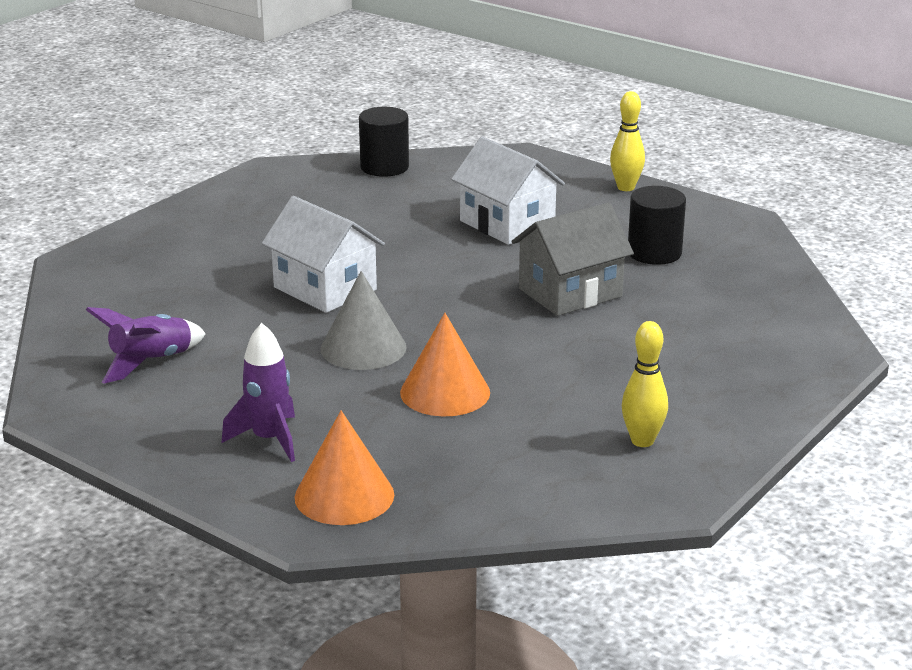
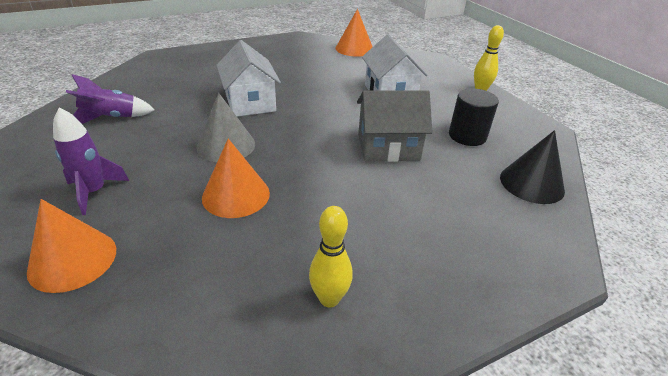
camera: 25 degrees right, 10 degrees up
black cylinder [359,107,409,177] -> orange cone [336,9,373,57]
none -> black cone [500,130,565,204]

